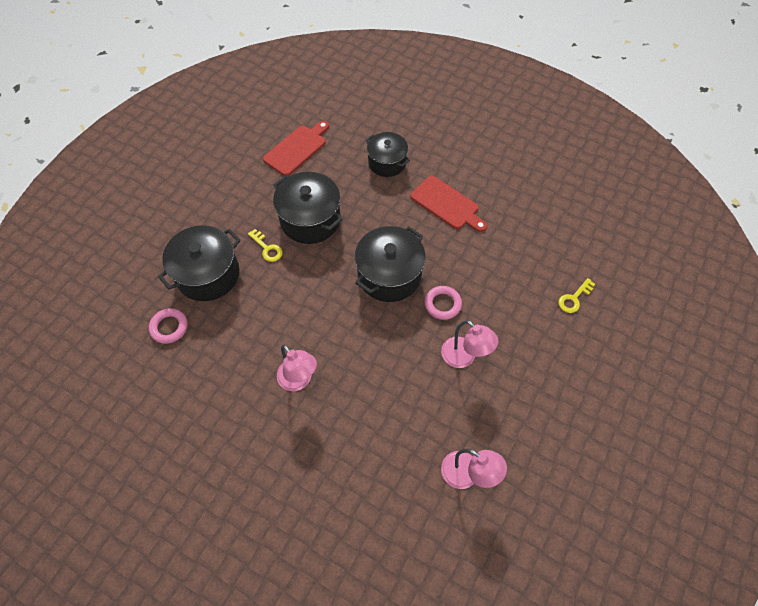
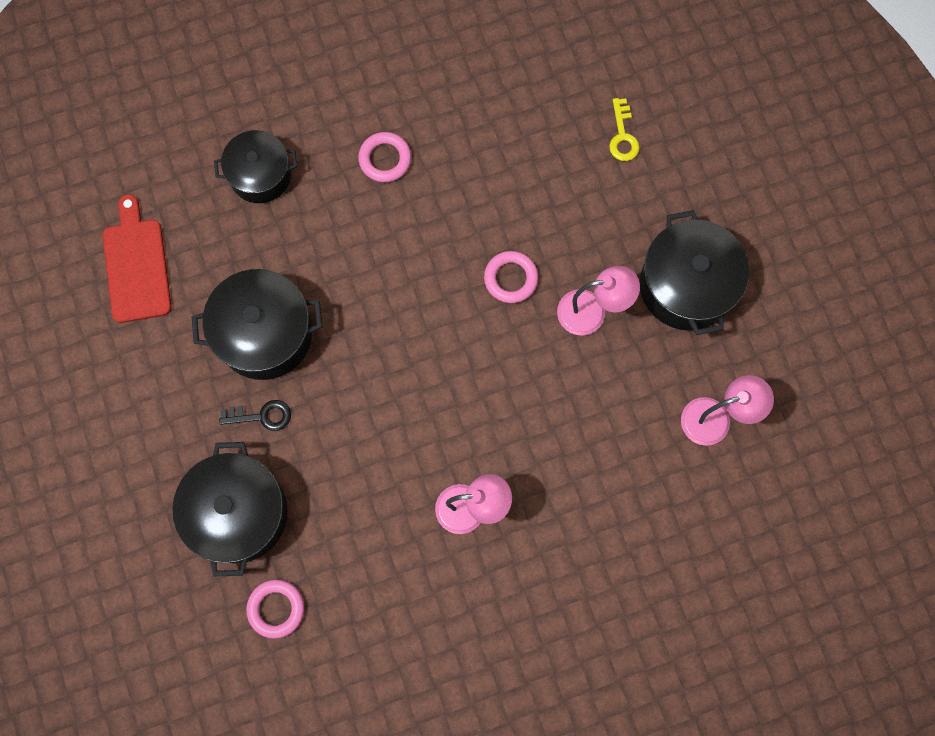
camera: 50 degrees left, 15 degrees up
yellow key [248,229,283,262] -> black key [219,400,291,431]
black pot [355,226,426,302] -> black pot moved to [640,210,749,335]
red cutting board [410,176,487,232] -> pink ring [358,132,411,182]

